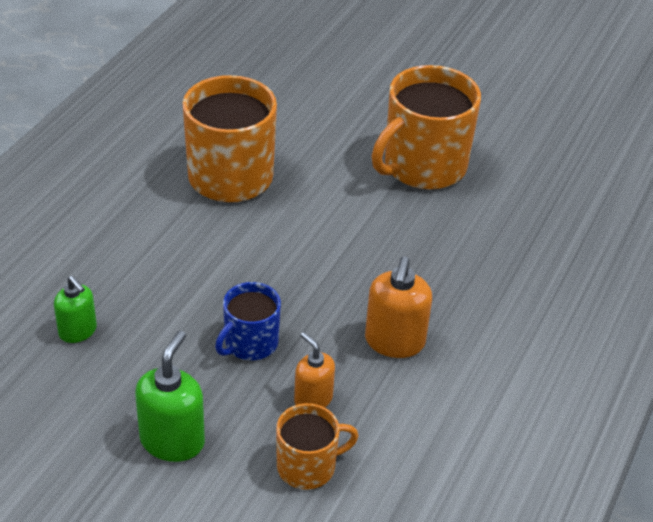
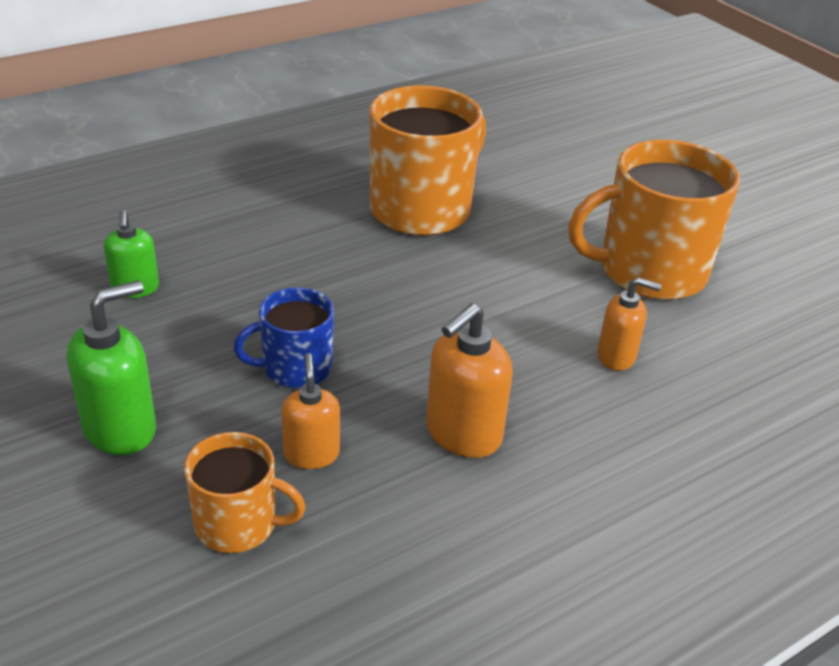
camera: 30 degrees right, 5 degrees down
none -> orange soap dispenser [597,277,661,371]

